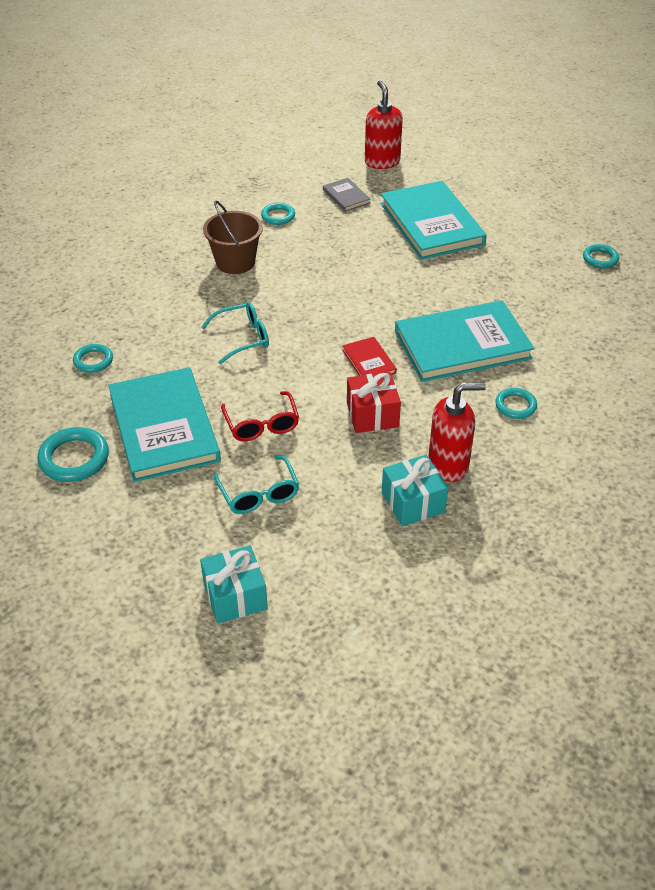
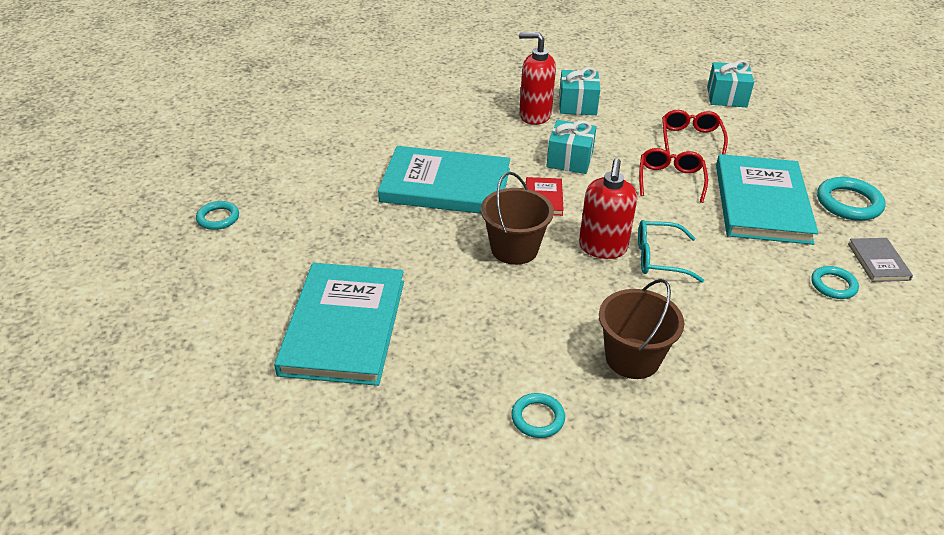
camera: 155 degrees left, 5 degrees down
turquoise glasses [214,455,299,514] -> red glasses [662,110,728,155]
grey book [323,178,370,212] -> grey book moved to [848,238,913,282]
red gift [347,372,401,433] -> turquoise gift [546,120,597,174]
red soap dispenser [365,80,403,169] -> red soap dispenser moved to [579,159,637,259]
turquoise ring [495,388,537,419] -> none
none -> brown bucket [481,172,554,265]

